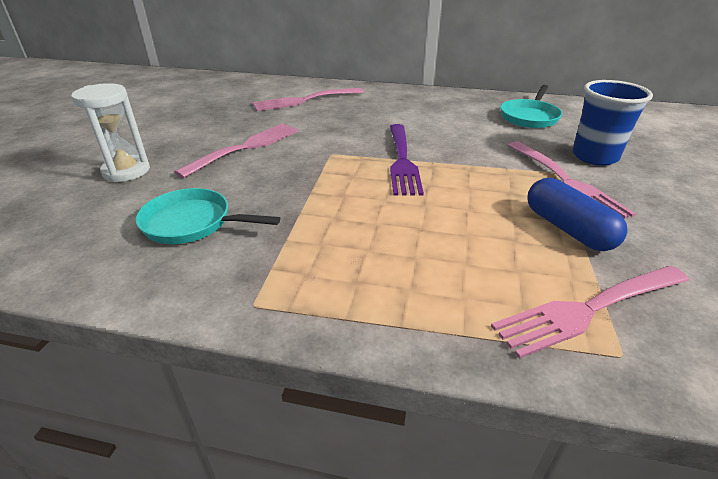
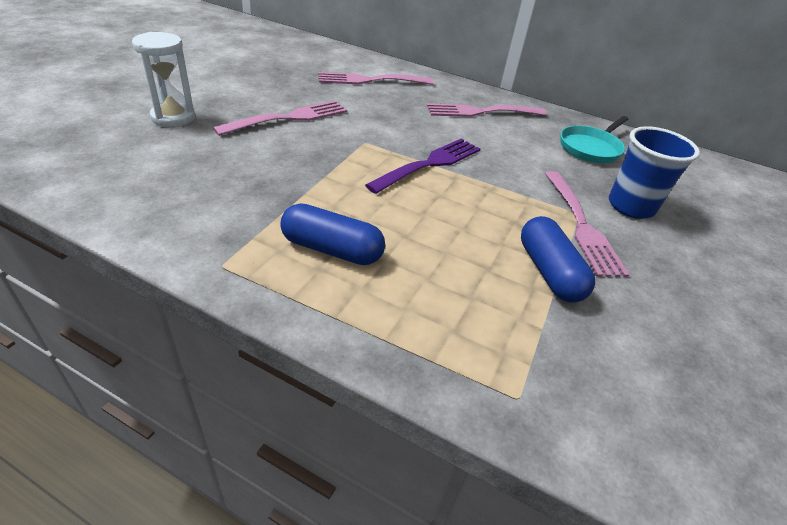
camera: 10 degrees right, 5 degrees up
turquoise pan [136,188,280,244] -> none
purple fork [390,124,424,196] -> purple fork turned 150 degrees counterclockwise [365,139,480,194]
pink fork [491,266,689,359] -> pink fork moved to [427,103,547,117]
none -> blue capsule [280,203,385,265]

